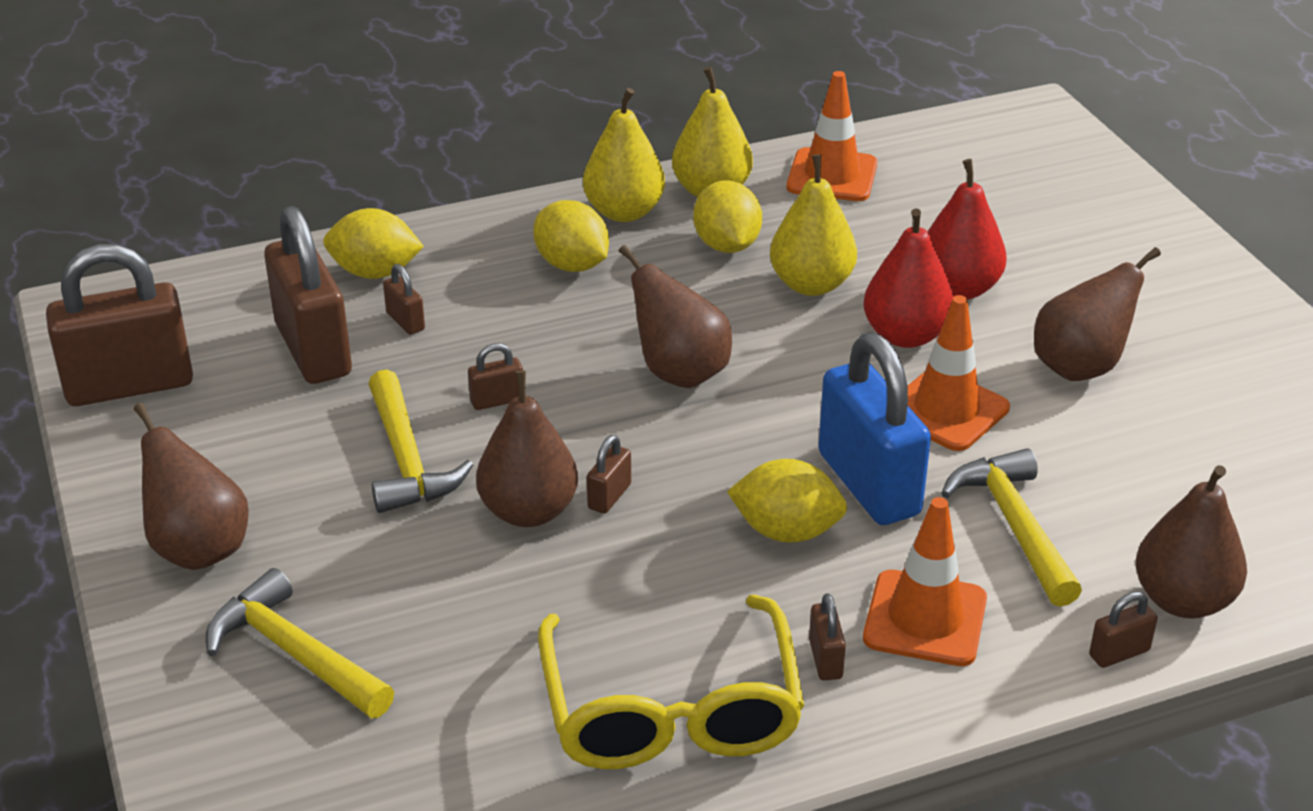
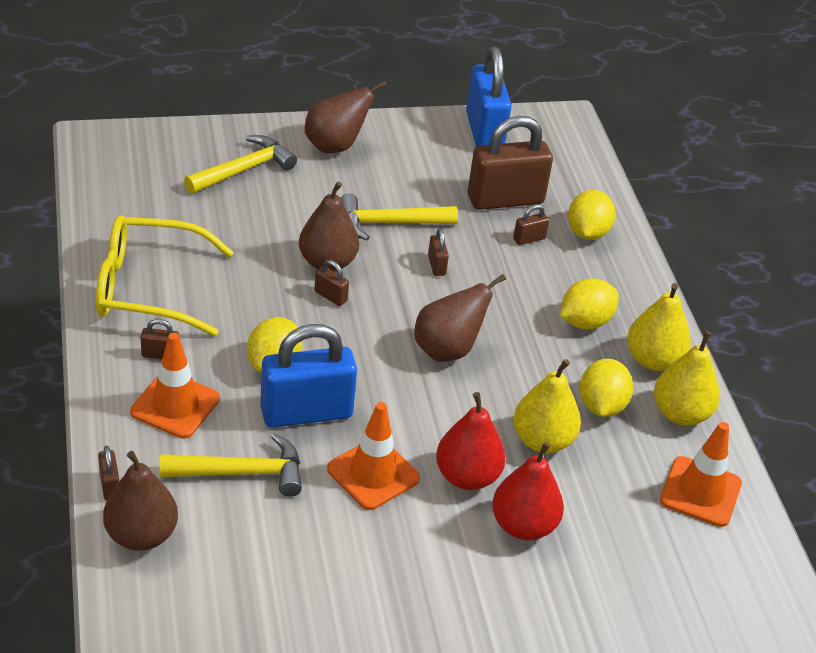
camera: 95 degrees right, 5 degrees up
brown padlock [46,244,193,406] -> blue padlock [466,47,512,147]
yellow lemon [693,180,762,253] -> yellow lemon turned 75 degrees counterclockwise [580,359,633,417]
brown pear [1034,247,1161,381] -> none

